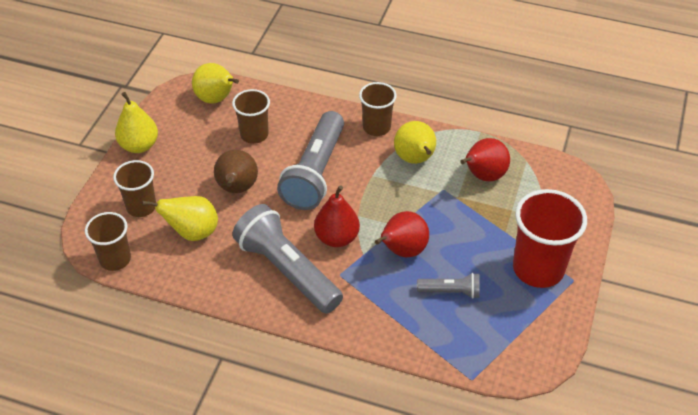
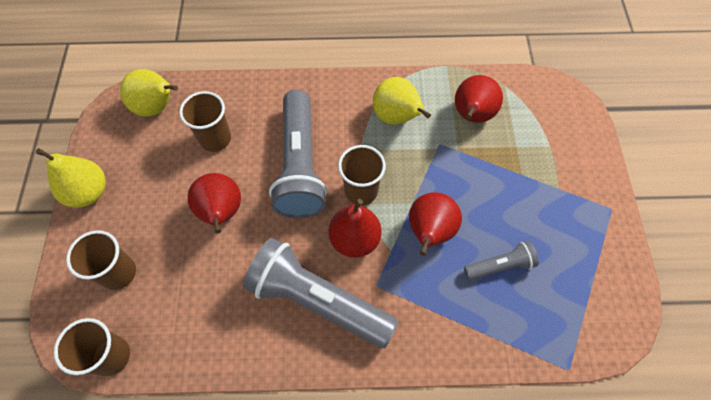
camera: 20 degrees left, 15 degrees up
yellow pear [142,196,218,241] -> none
brown pear [214,150,258,193] -> red pear [188,173,241,234]
brown cup [359,82,397,136] -> brown cup moved to [338,145,386,205]
red cup [513,189,587,288] -> none

